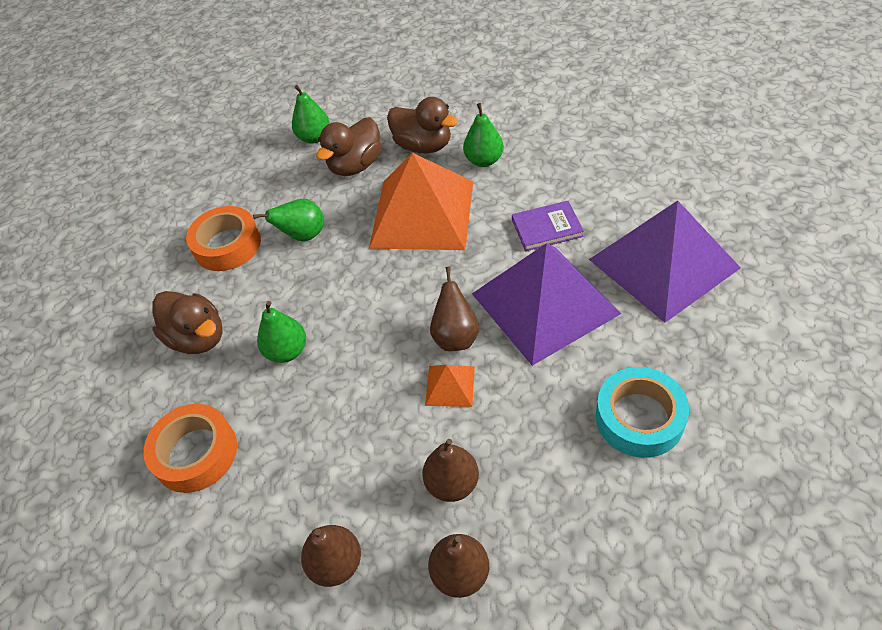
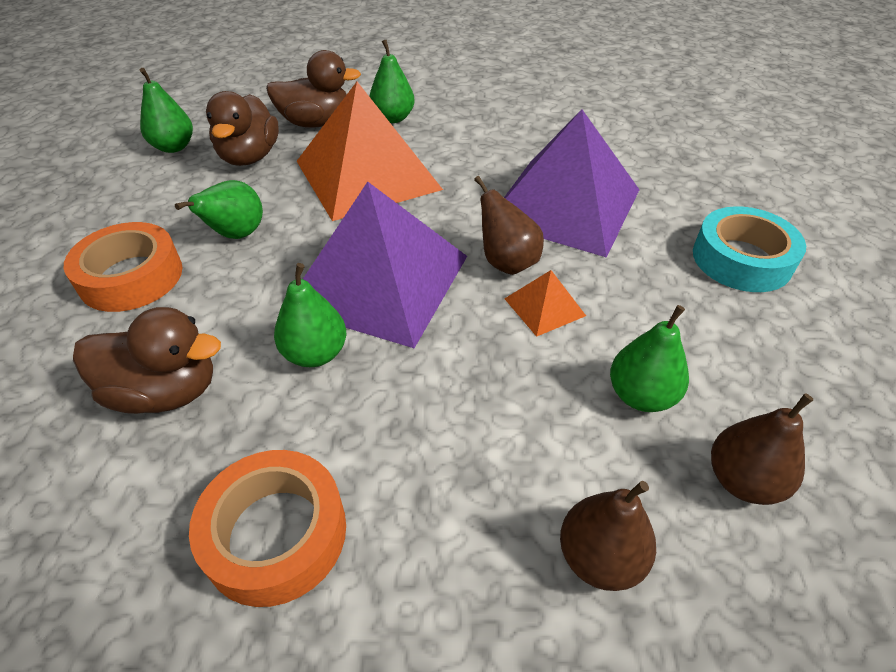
camera: 40 degrees left, 5 degrees down
brown pear [422,439,479,502] -> green pear [610,305,689,412]
purple book [512,201,584,251] -> none
purple pyramid [589,201,741,323] -> purple pyramid moved to [303,182,467,348]

